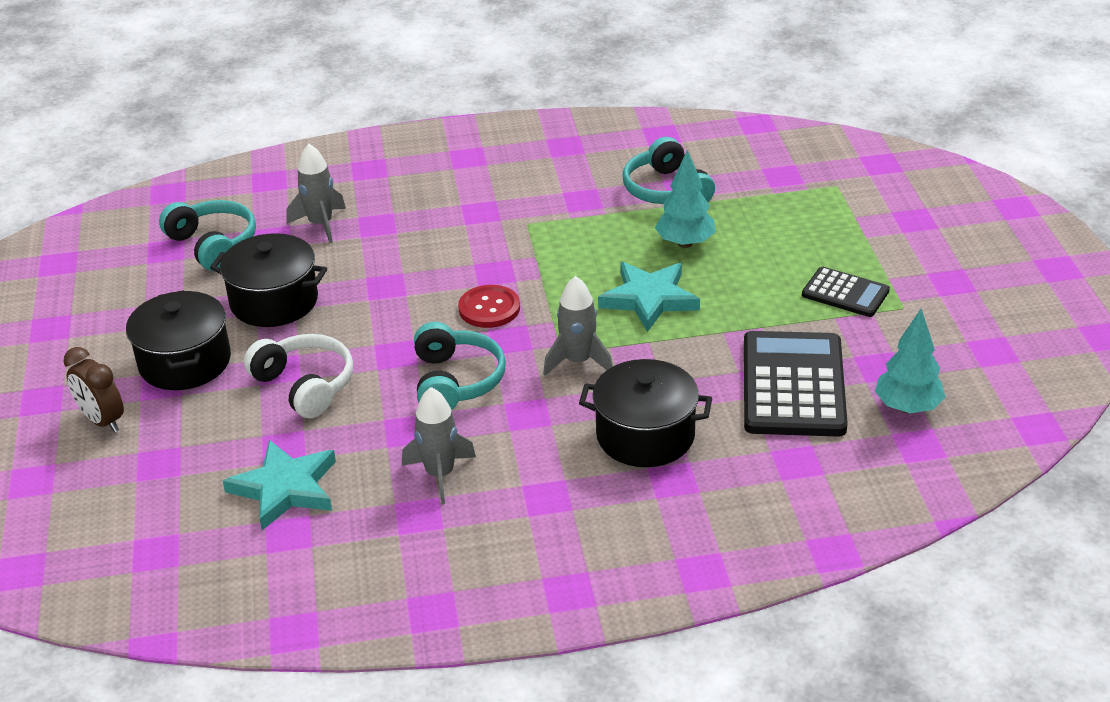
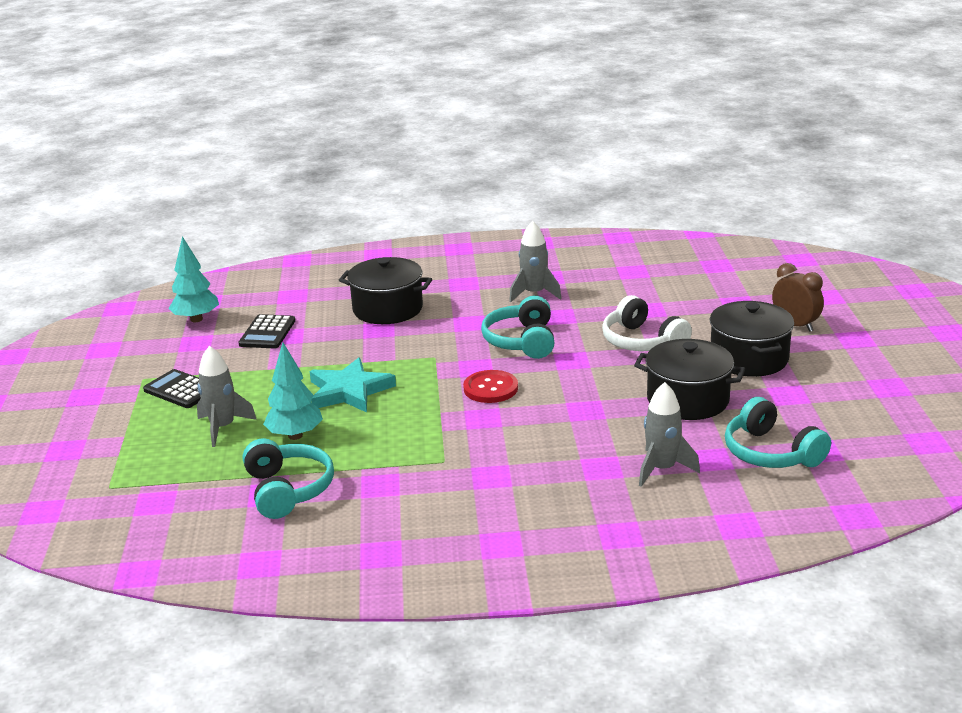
camera: 175 degrees left, 10 degrees down
turquoise star [223,440,336,530] -> none
grey rocket [543,276,613,376] -> grey rocket moved to [197,346,257,447]
black calculator [744,331,848,437] -> black calculator [238,314,295,349], size x0.55

